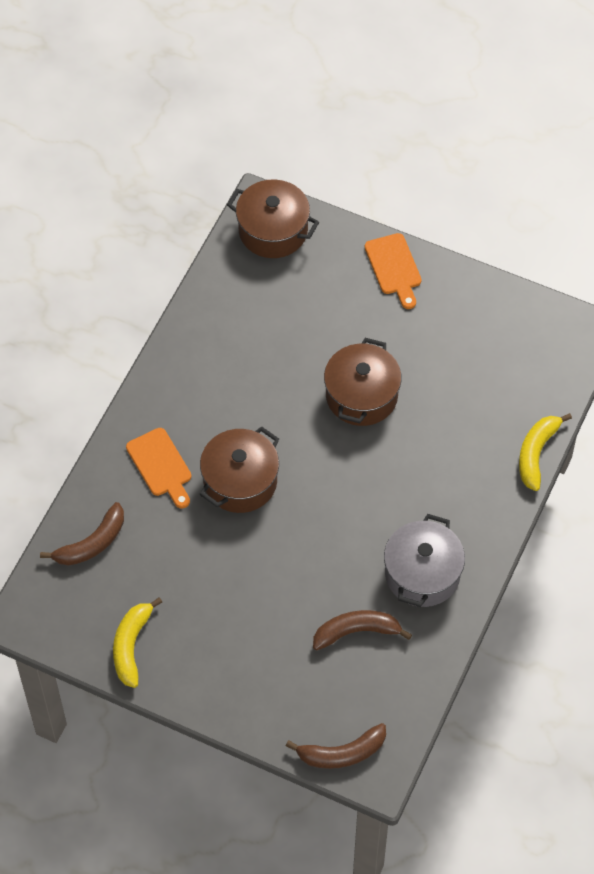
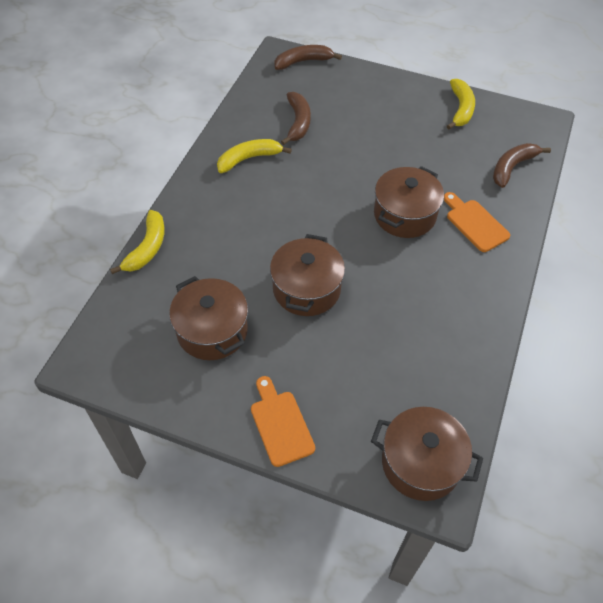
camera: 175 degrees right, 5 degrees down
brown banana [313,610,412,651] -> brown banana turned 75 degrees counterclockwise [281,92,311,145]
grey pot [384,514,465,607] -> yellow banana [217,139,292,173]
none -> brown pot [169,276,248,360]

